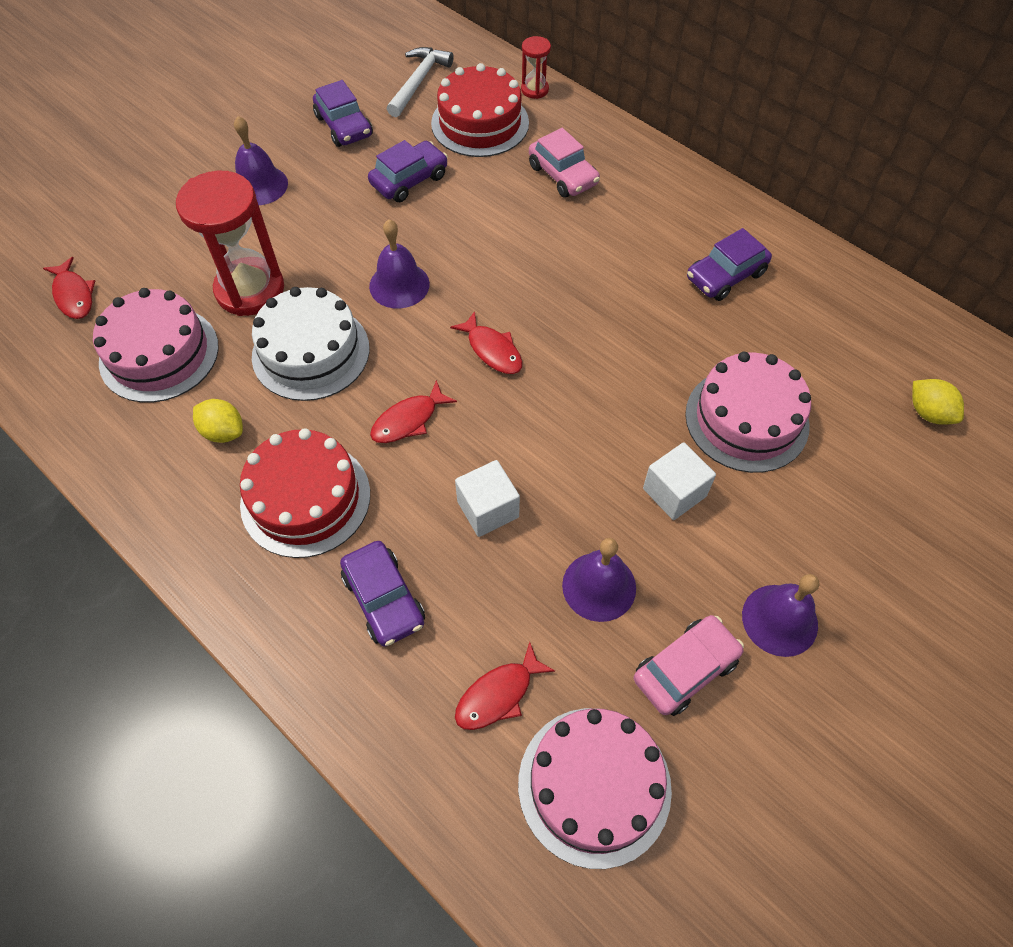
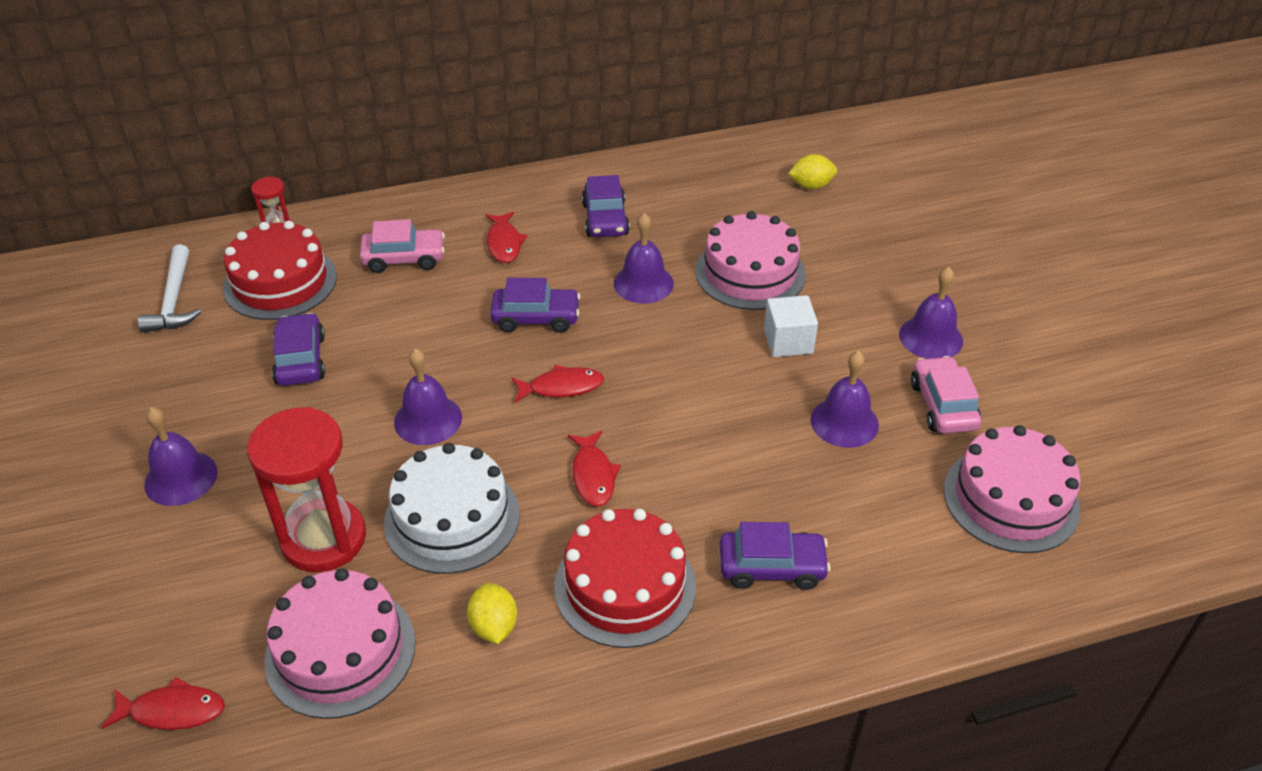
camera: 60 degrees left, 15 degrees down
yellow lemon [193,399,243,443] -> yellow lemon turned 75 degrees counterclockwise [467,583,517,644]
purple car [313,80,373,147] -> purple car moved to [490,278,581,333]
white hammer [387,47,454,117] -> white hammer turned 150 degrees counterclockwise [138,244,201,333]
white cube [455,460,520,537] -> none
red fish [455,642,555,730] -> red fish moved to [485,212,527,263]
none -> purple bell [614,213,674,304]

